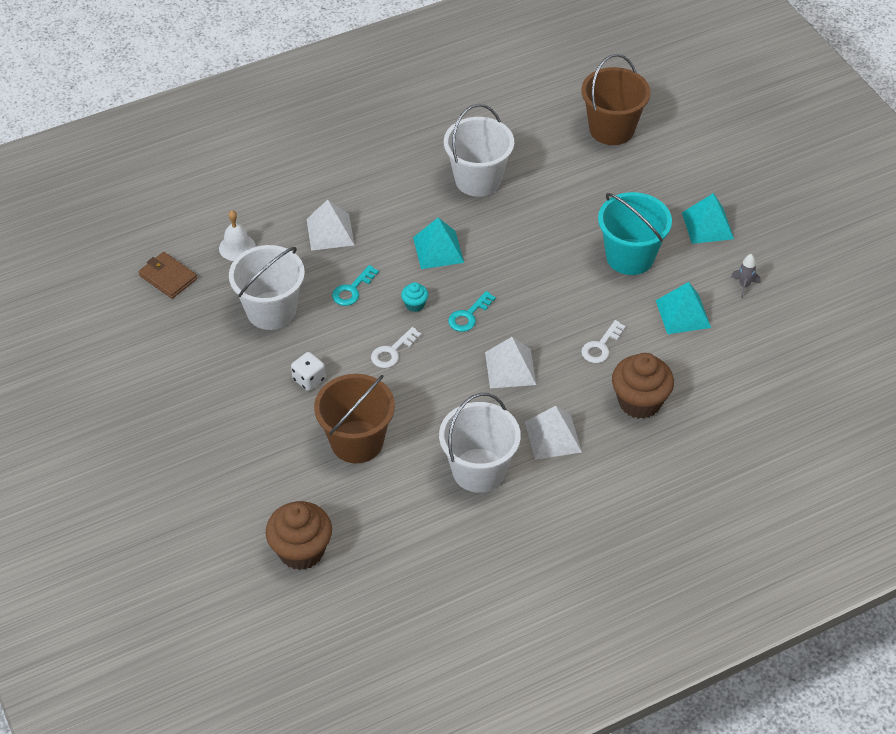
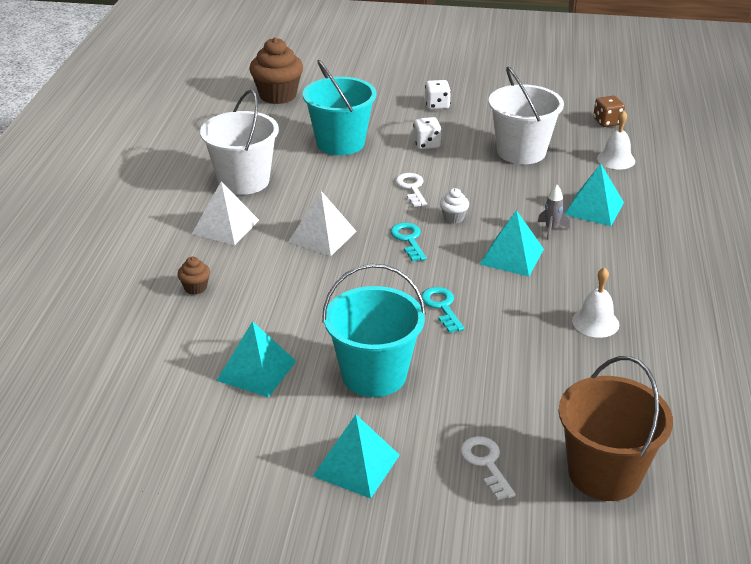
camera: 125 degrees right, 15 degrees down
brown wallet [139,252,197,299] -> brown dice [593,96,625,127]
white pyramid [307,200,354,251] -> turquoise pyramid [565,164,624,226]
brown bucket [314,374,395,463] -> turquoise bucket [303,60,377,155]
turquoise key [332,265,379,306] -> turquoise key moved to [421,287,464,333]
turquoise cupcake [401,282,428,312] -> white cupcake [440,188,469,223]
white bucket [444,104,514,197] -> white bell [572,267,619,338]
white key [581,320,626,363] -> white key moved to [461,436,516,500]
brown cupcake [612,353,674,419] -> brown cupcake [177,257,210,295], size x0.46
grey rocket [731,254,761,298] -> grey rocket moved to [538,185,570,240]
none -> white dice [425,80,451,110]

